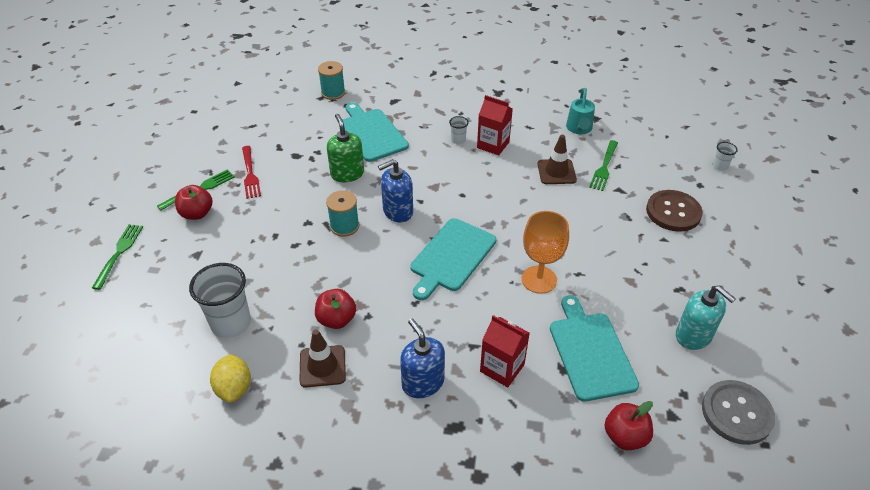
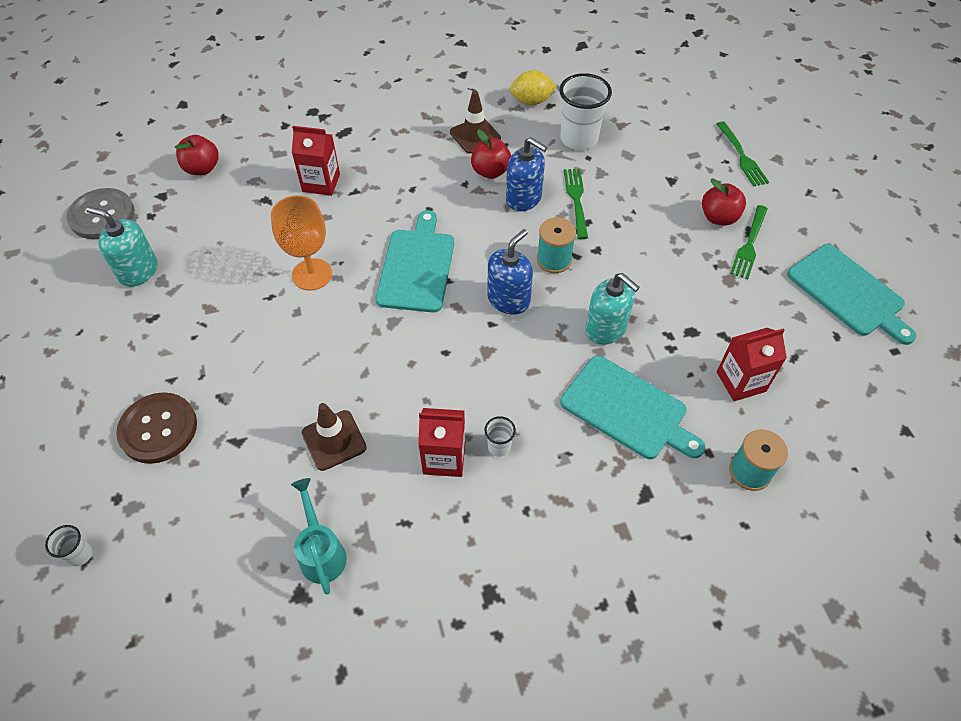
camera: 155 degrees right, 10 degrees up
yellow lemon [210,354,251,403] -> yellow lemon turned 60 degrees counterclockwise [509,70,557,105]
red fork [242,146,261,199] -> none
green soap dispenser [327,114,364,182] -> turquoise soap dispenser [586,273,640,345]
blue soap dispenser [400,319,445,398] -> blue soap dispenser moved to [506,137,547,211]
turquoise cutting board [550,295,639,402] -> turquoise cutting board moved to [787,244,916,345]
green fork [589,140,618,191] -> green fork moved to [564,169,588,239]
none -> red carton [717,328,787,401]

